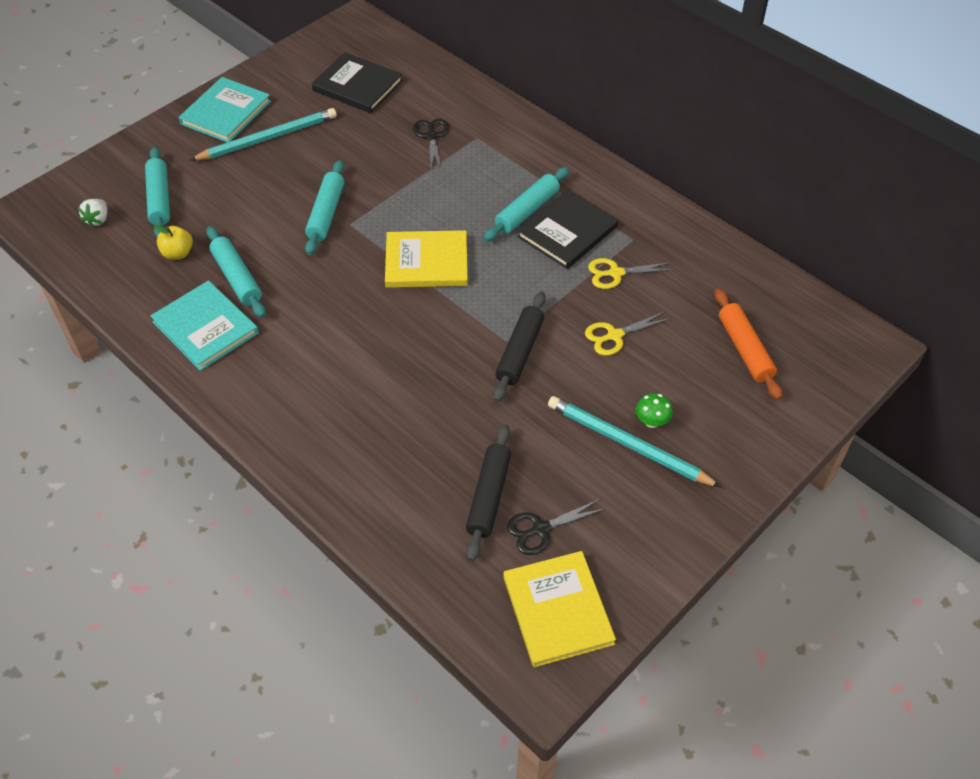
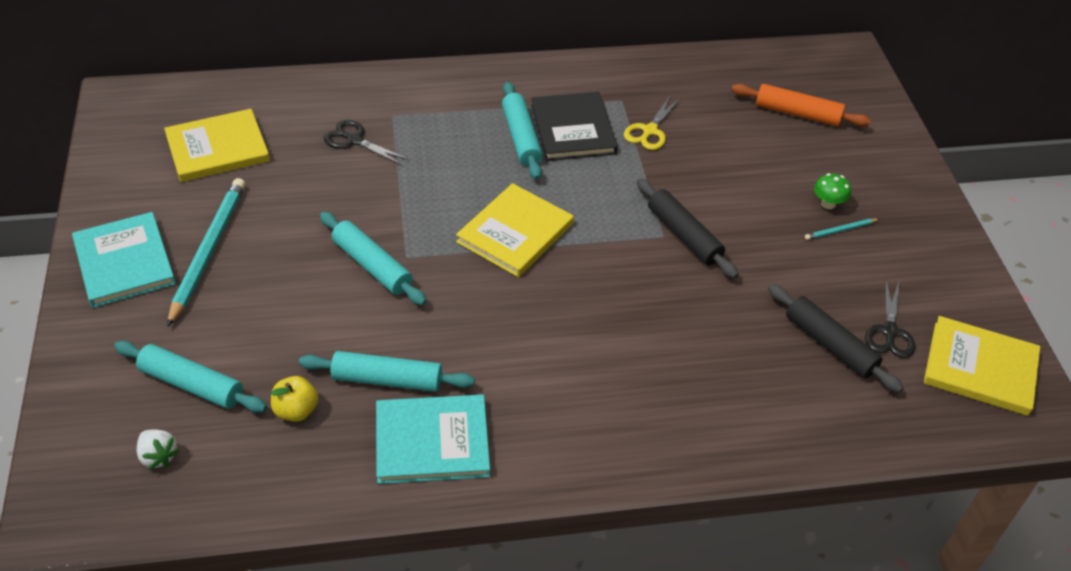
camera: 55 degrees left, 5 degrees down
black book [312,52,403,113] -> yellow book [164,109,270,182]
turquoise pencil [548,396,721,487] -> turquoise pencil [805,219,879,240], size x0.44
yellow scissors [585,311,671,356] -> none

